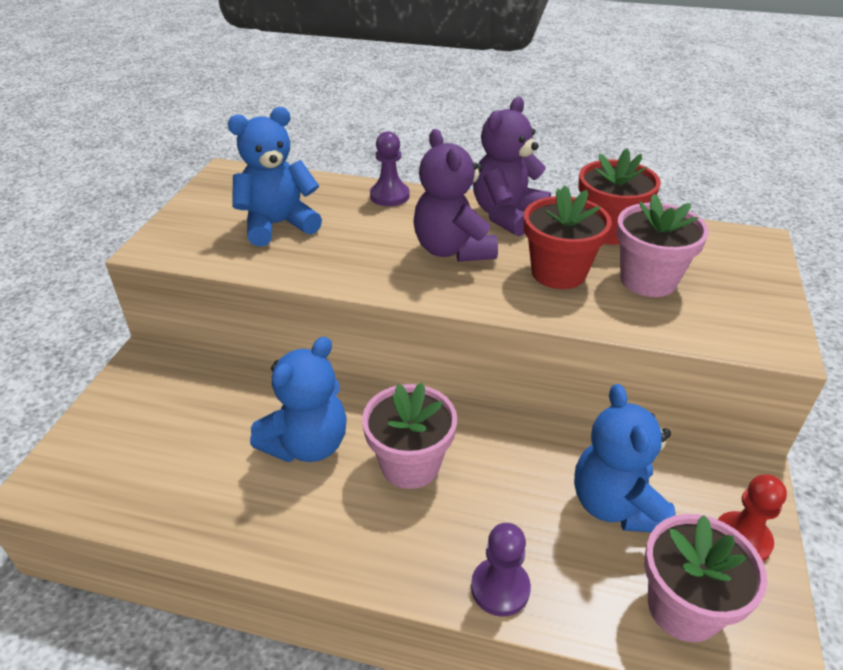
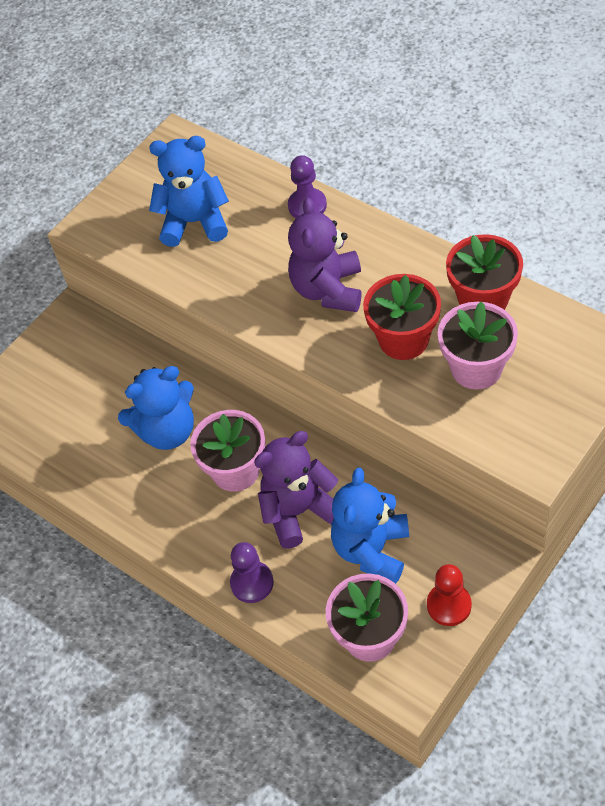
camera: 30 degrees right, 15 degrees up
purple teddy bear [473,97,551,236] -> purple teddy bear moved to [254,431,338,549]

